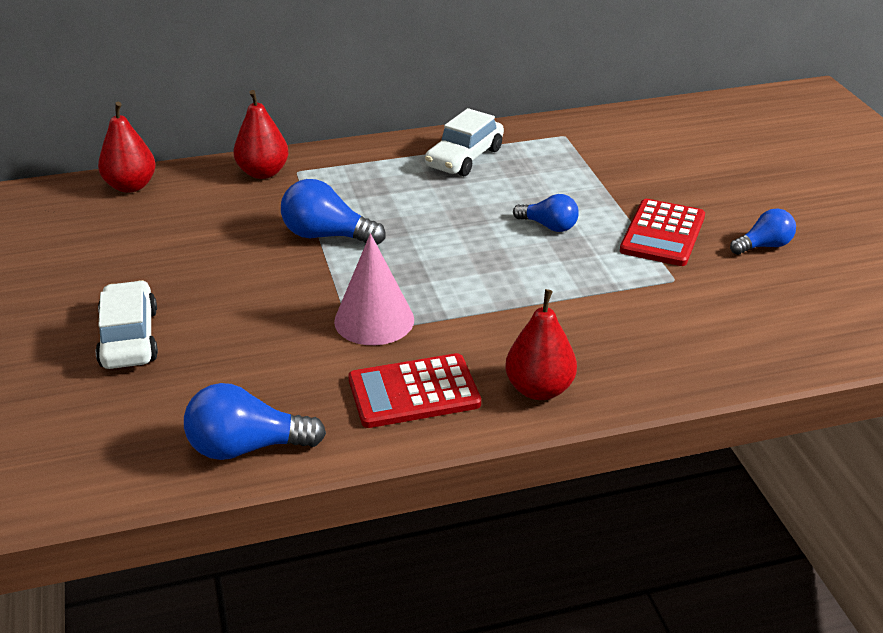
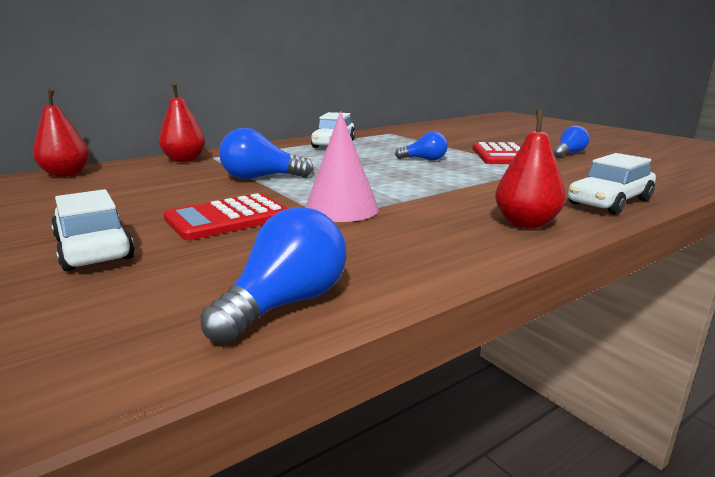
camera: 20 degrees left, 15 degrees down
blue light bulb [184,383,326,460] -> blue light bulb turned 150 degrees clockwise [200,207,346,344]
red calculator [348,353,481,428] -> red calculator moved to [163,193,288,240]
none -> white car [568,153,656,215]

